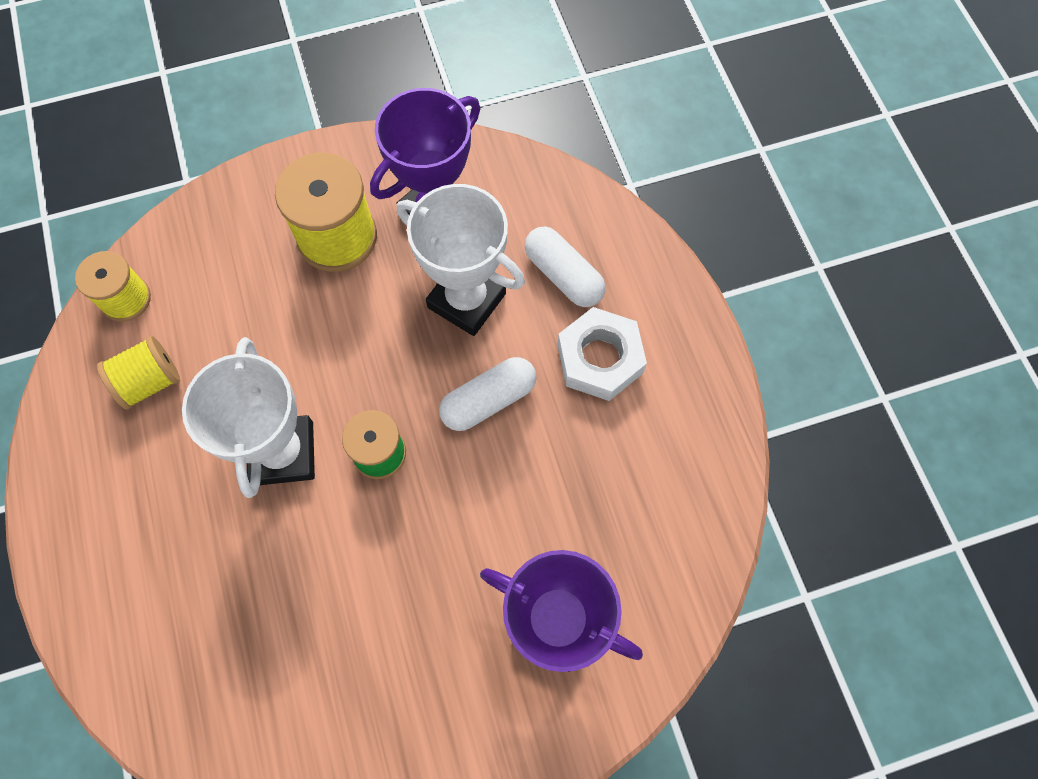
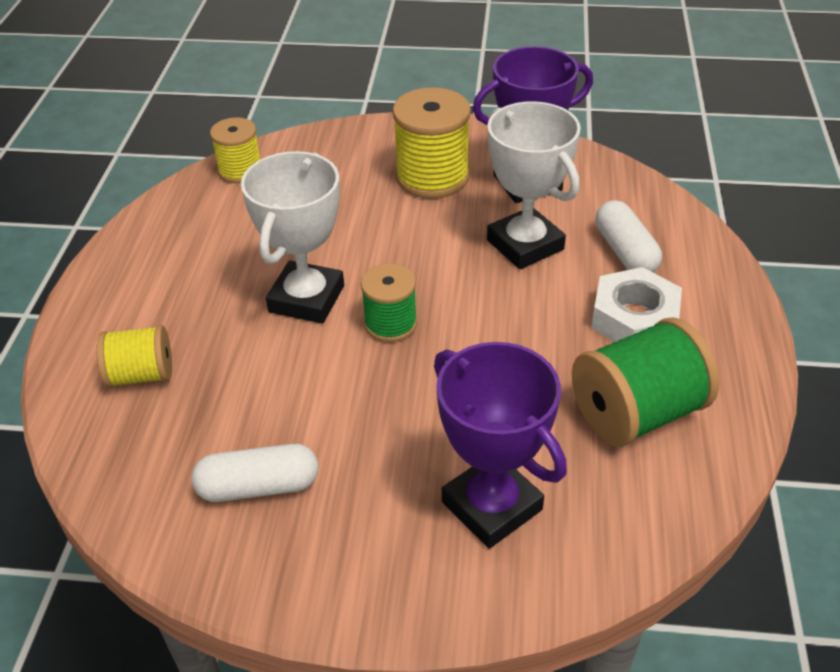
camera: 25 degrees right, 25 degrees down
yellow spool [97,336,180,410] -> yellow spool moved to [97,325,172,388]
white capsule [439,357,537,431] -> white capsule moved to [192,444,319,502]
none -> green spool [572,317,719,447]

